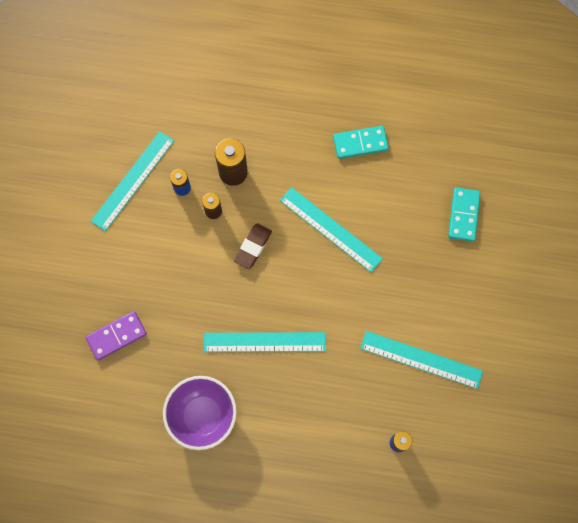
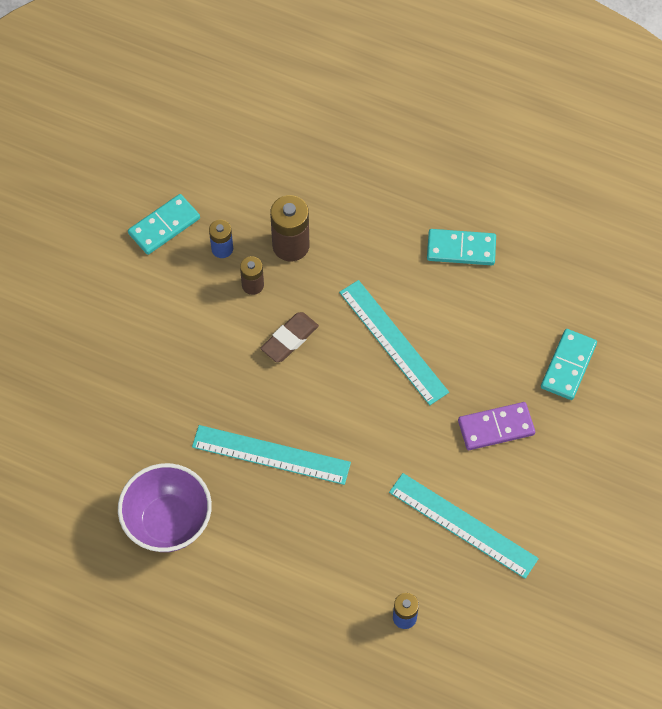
camera: 15 degrees right, 10 degrees down
purple domino [86,311,147,360] -> purple domino moved to [458,402,535,450]
turquoise ruler [91,132,174,231] -> turquoise domino [128,194,200,255]

